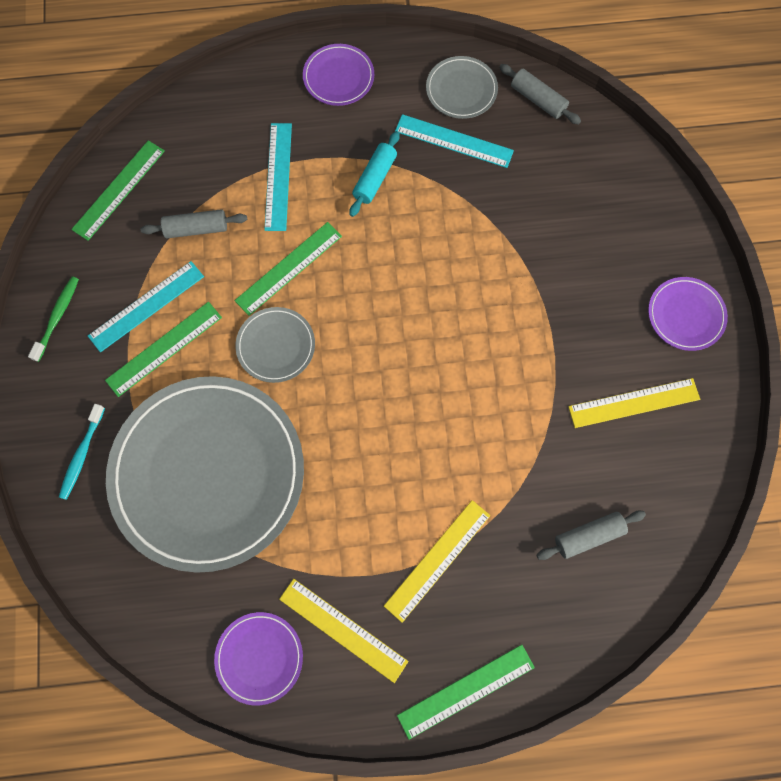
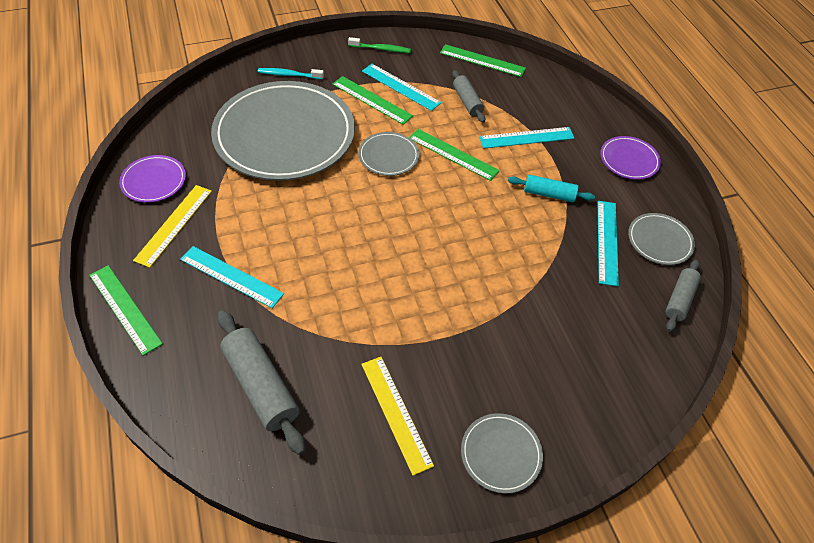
camera: 75 degrees right, 20 degrees down
yellow ruler [384,500,490,623] -> turquoise ruler [180,246,284,308]
grey rolling pin [536,511,646,560] -> grey rolling pin [217,310,305,455], size x1.65
purple plate [648,277,728,351] -> grey plate [461,413,543,494]

